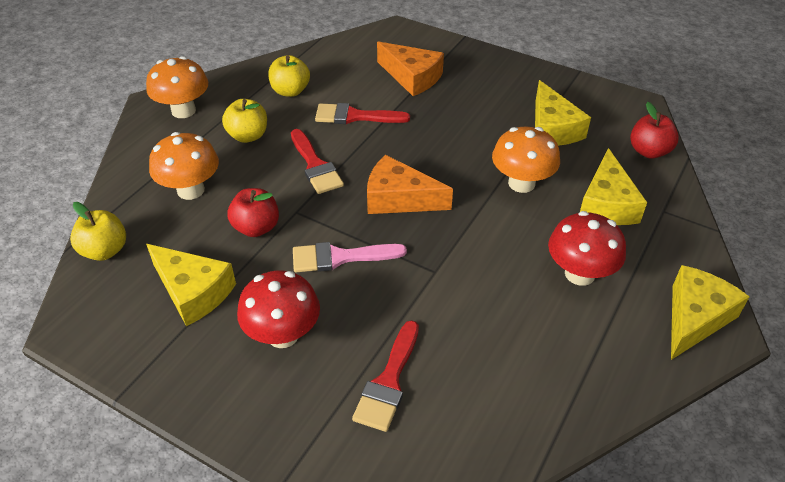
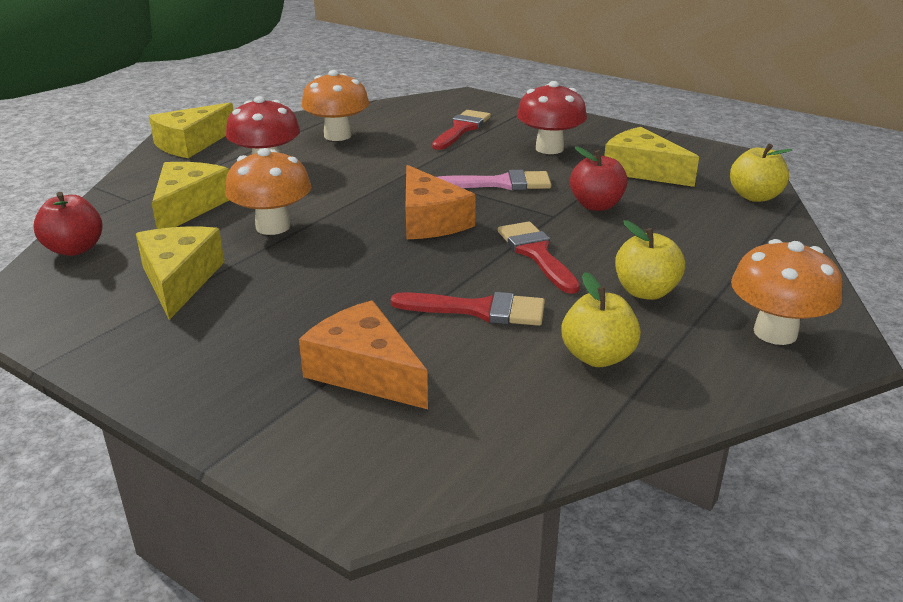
camera: 175 degrees left, 15 degrees down
orange mushroom [149,132,219,200] -> orange mushroom moved to [301,70,369,141]
orange cheese [367,155,453,214] -> orange cheese turned 45 degrees clockwise [406,165,476,239]

